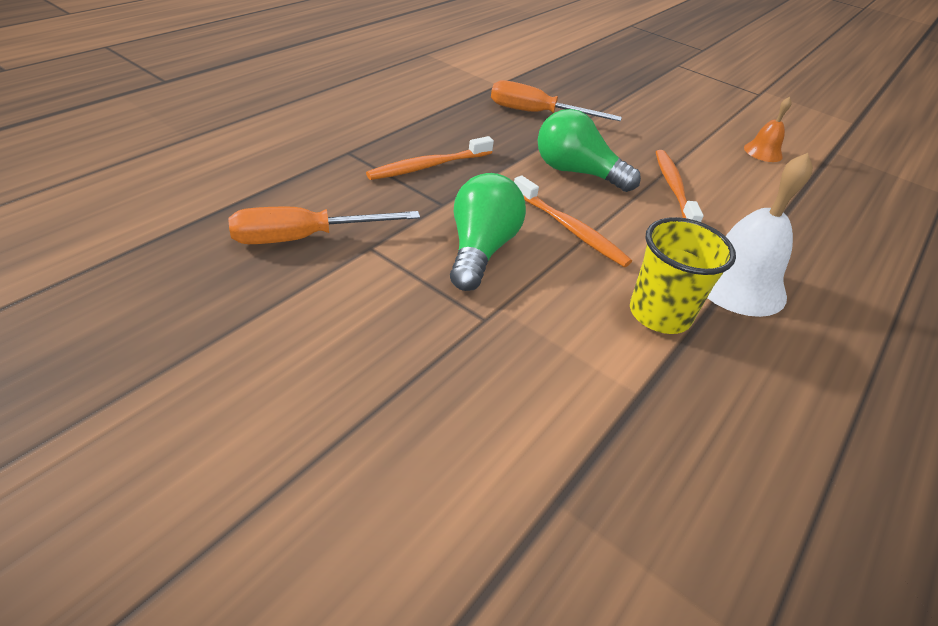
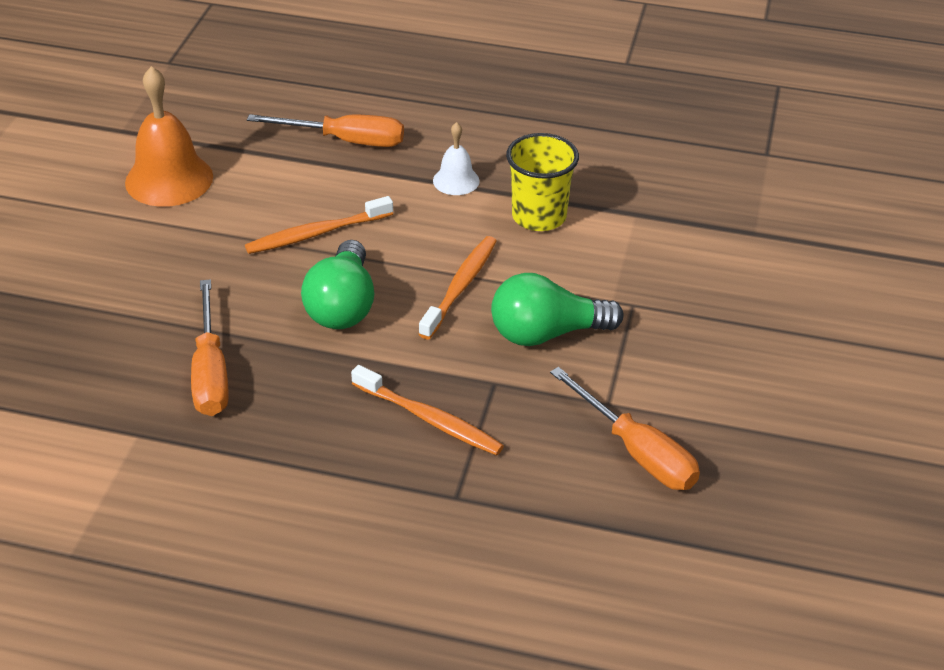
camera: 110 degrees left, 0 degrees up
white bell [707,153,813,317] -> white bell [433,122,479,195], size x0.54
orange bell [744,97,792,162] -> orange bell [125,66,213,207], size x1.86
none -> orange screwdriver [247,114,404,147]

